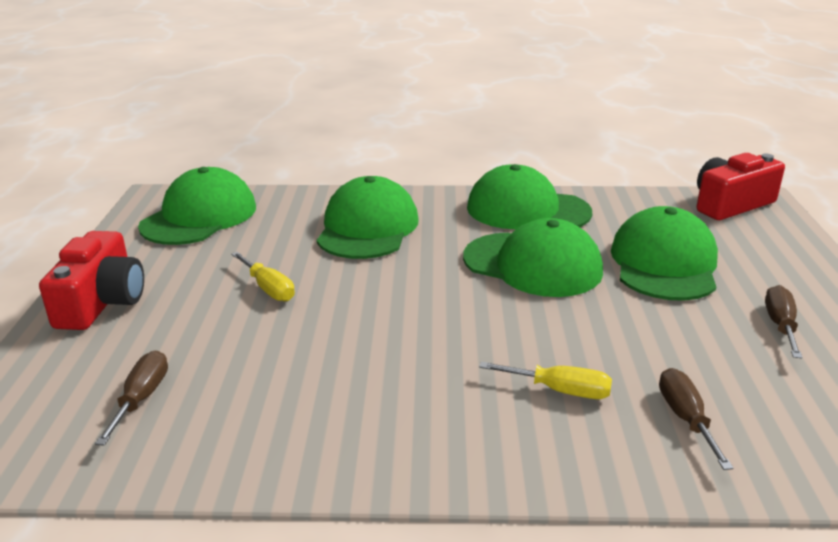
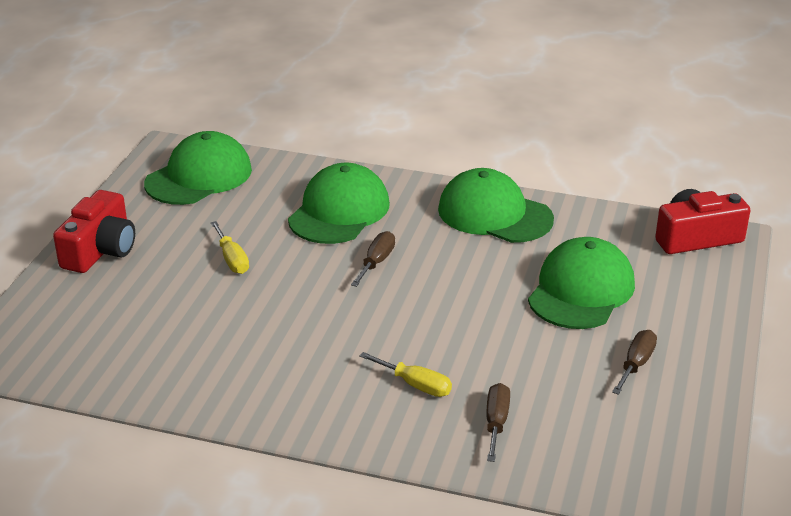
camera: 15 degrees right, 5 degrees up
brown screwdriver [95,351,168,446] -> brown screwdriver moved to [351,231,395,287]
green cap [463,218,603,297] -> none

